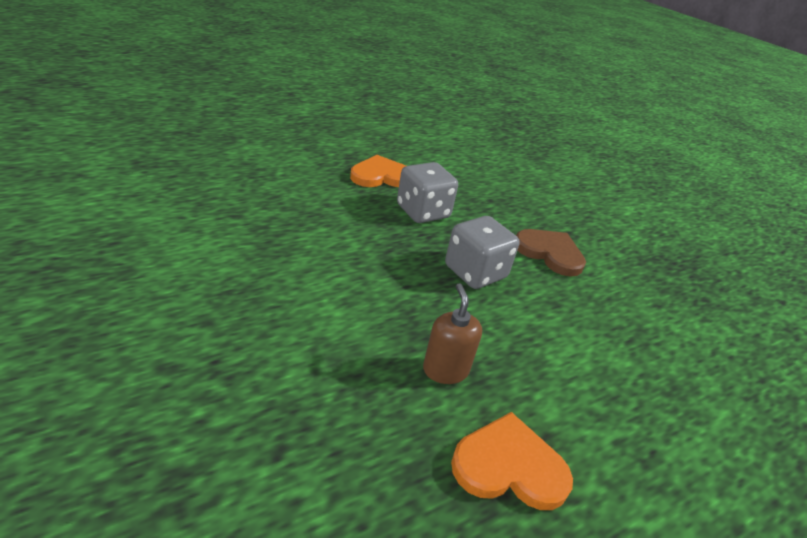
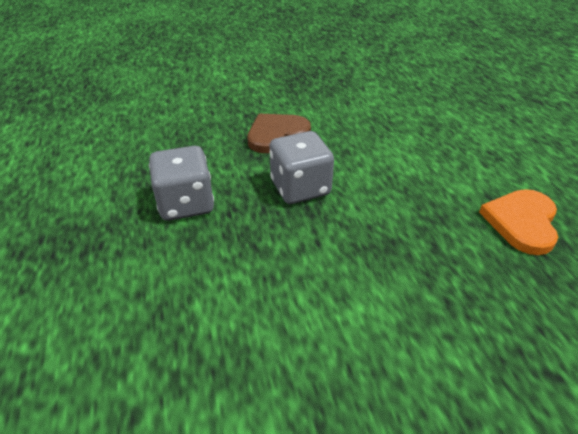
camera: 70 degrees left, 5 degrees up
orange heart [350,155,406,187] -> none
brown soap dispenser [423,283,482,384] -> none

